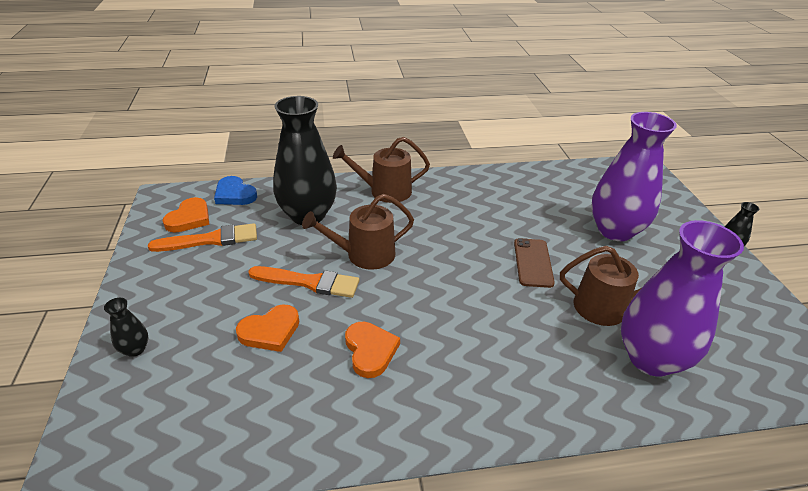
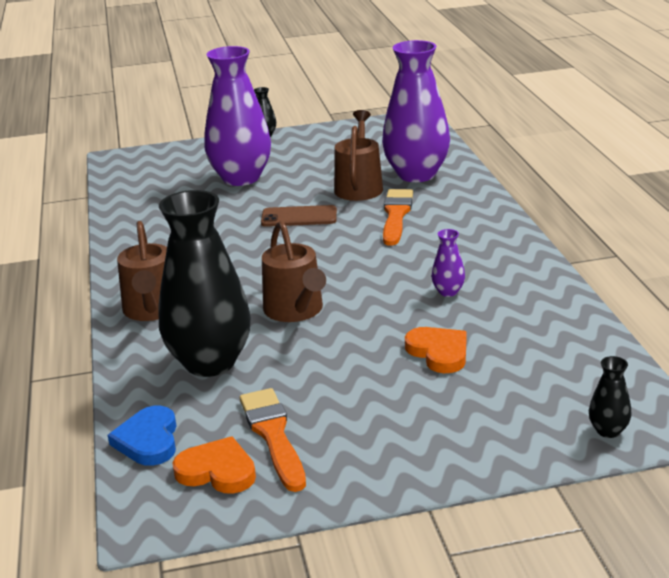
camera: 90 degrees left, 10 degrees down
black vase [104,298,148,357] -> black vase moved to [589,356,632,438]
blue heart [214,176,257,205] -> blue heart turned 135 degrees clockwise [108,406,176,466]
orange brush [248,266,359,298] -> orange brush moved to [383,189,413,246]
orange heart [345,322,400,378] -> purple vase [432,229,465,297]

